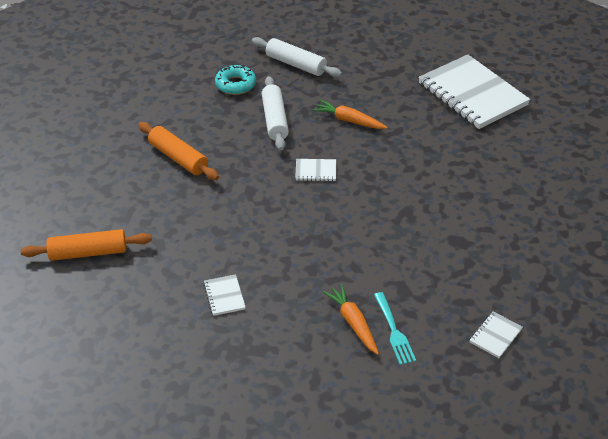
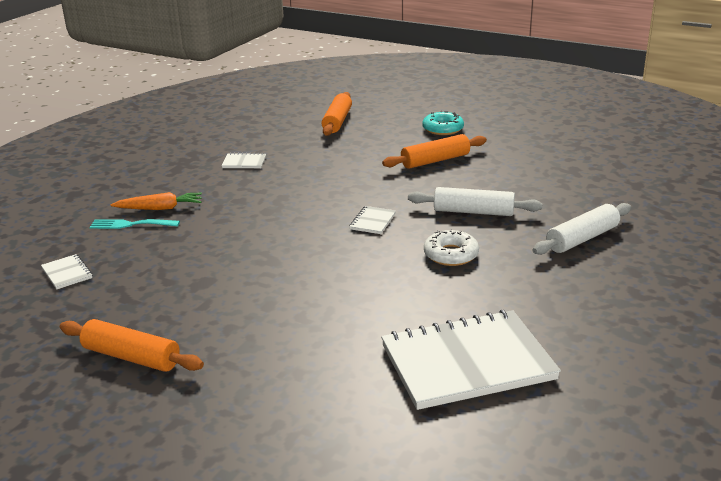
camera: 110 degrees right, 15 degrees down
turquoise donut [215,65,256,95] -> turquoise donut moved to [422,111,464,135]
orange carrot [313,100,388,129] -> white donut [424,229,479,266]
none -> orange rolling pin [60,319,204,372]

